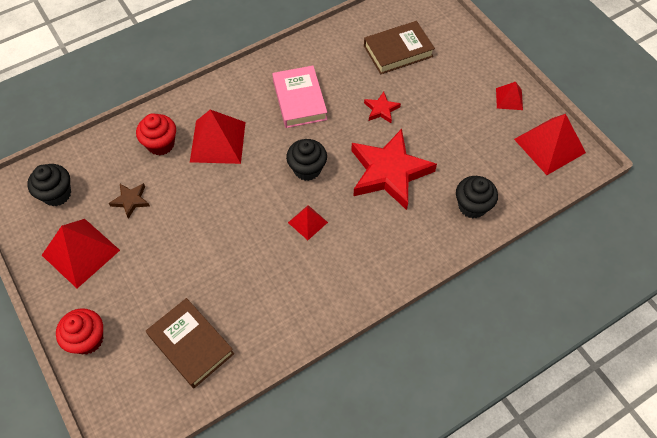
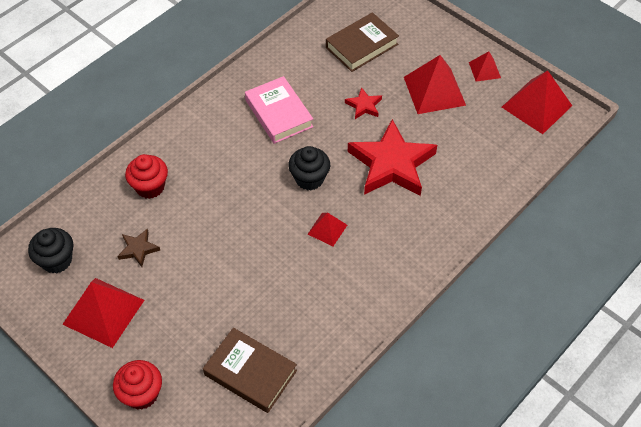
camera: 15 degrees left, 5 degrees down
red pyramid [190,110,246,164] -> red pyramid moved to [404,55,466,114]
black cupcake [456,176,498,219] -> none

